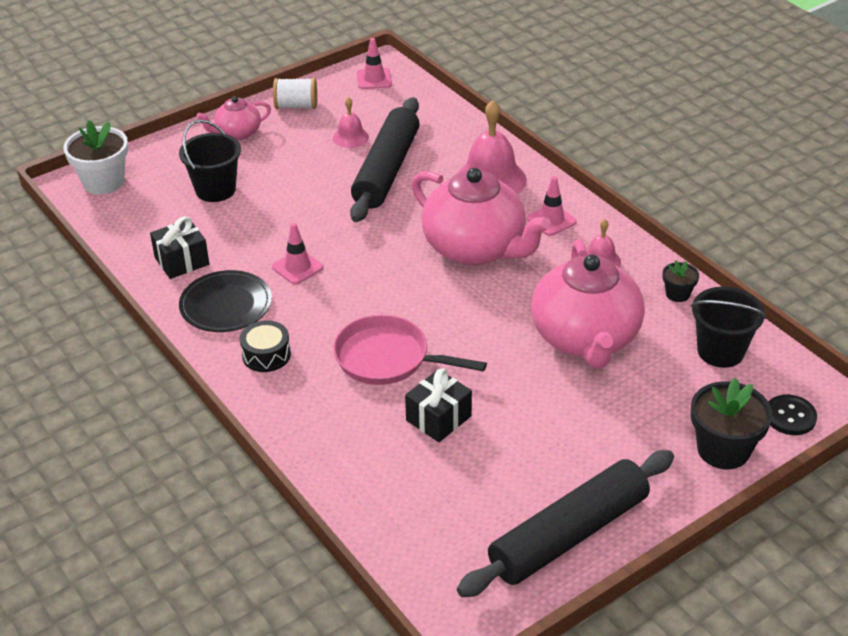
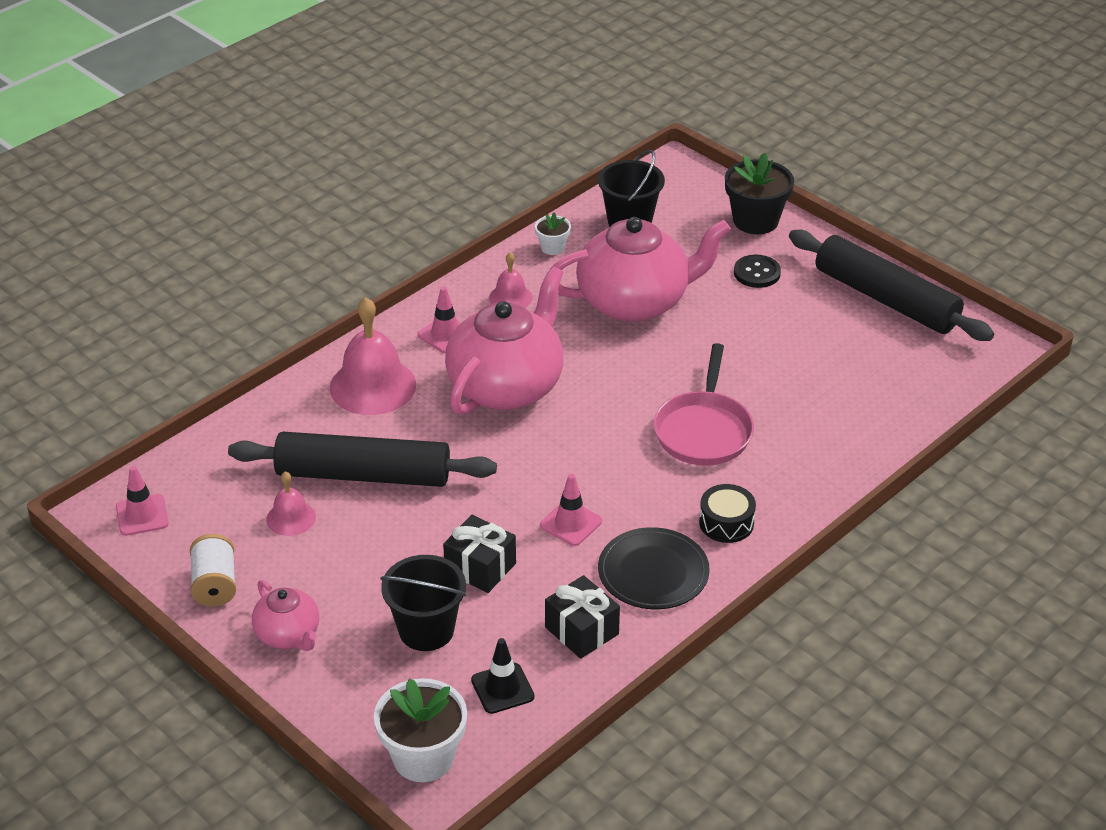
camera: 100 degrees left, 0 degrees up
black gift [405,369,472,442] -> black gift moved to [443,515,516,593]
black flower pot [662,260,699,302] -> white flower pot [535,212,571,255]
black button [769,395,817,435] -> black button moved to [734,255,781,288]
none -> black traffic cone [471,638,535,714]

